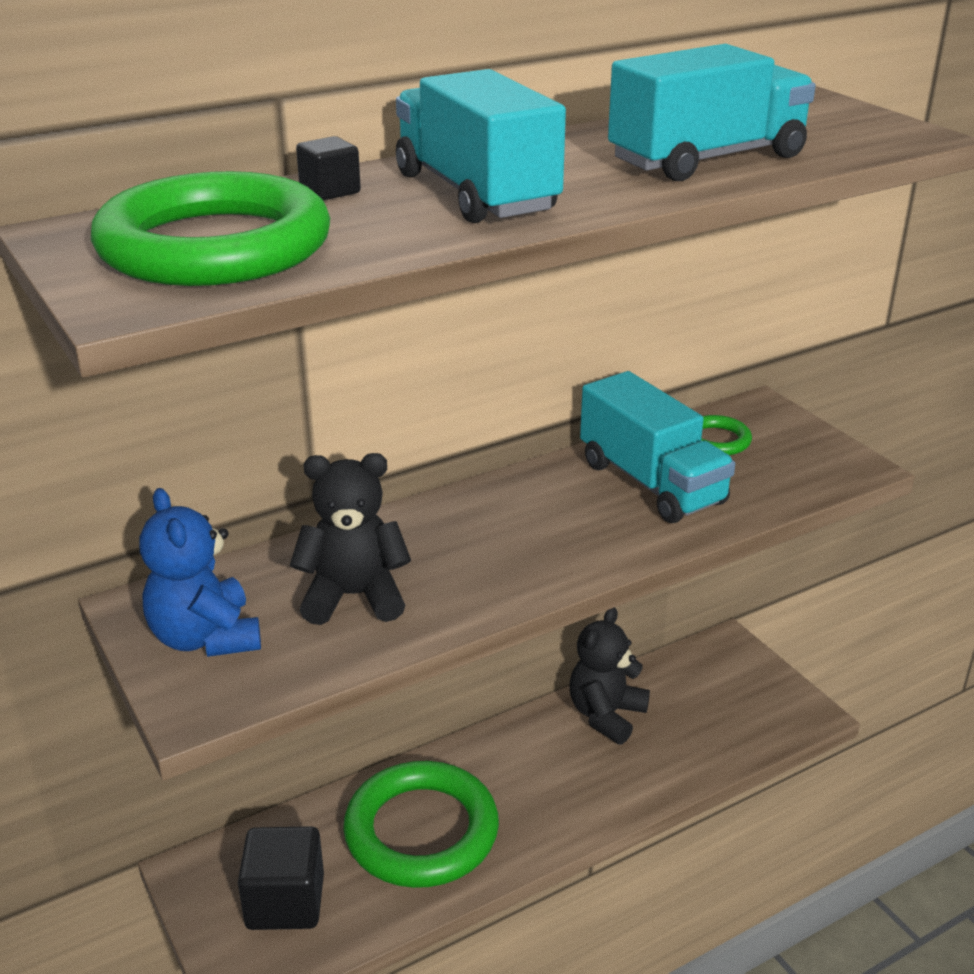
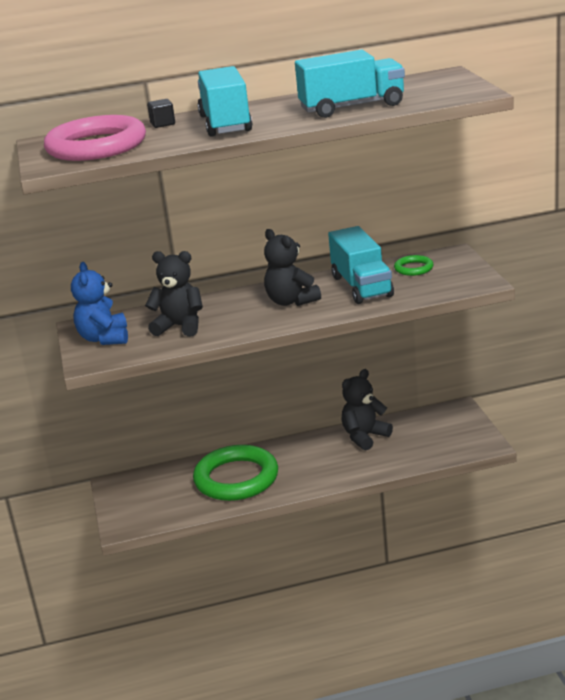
camera: 20 degrees right, 5 degrees down
green ring [91,171,330,286] -> pink ring [44,115,146,161]
black cube [238,826,324,930] -> none
none -> black teddy bear [264,229,321,306]

